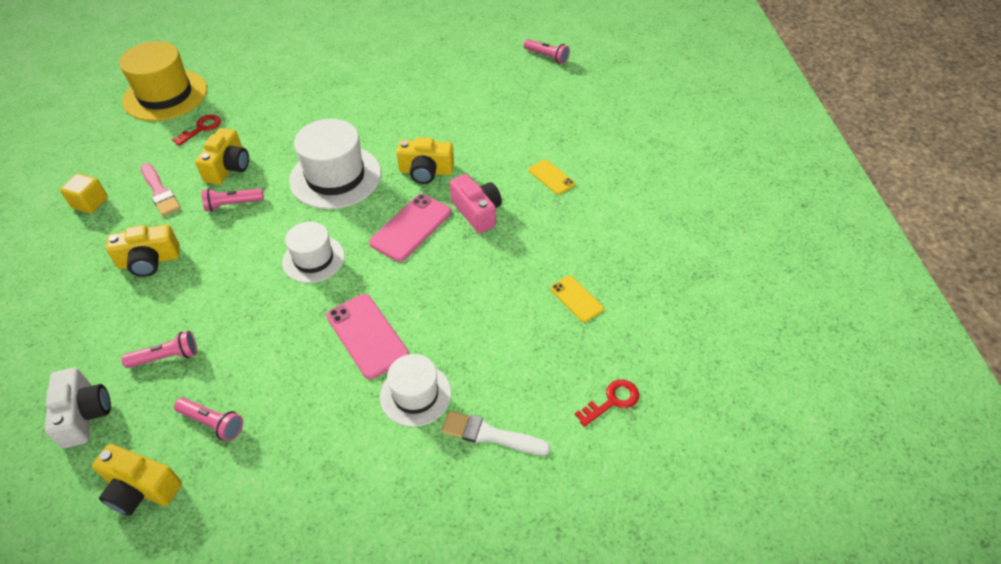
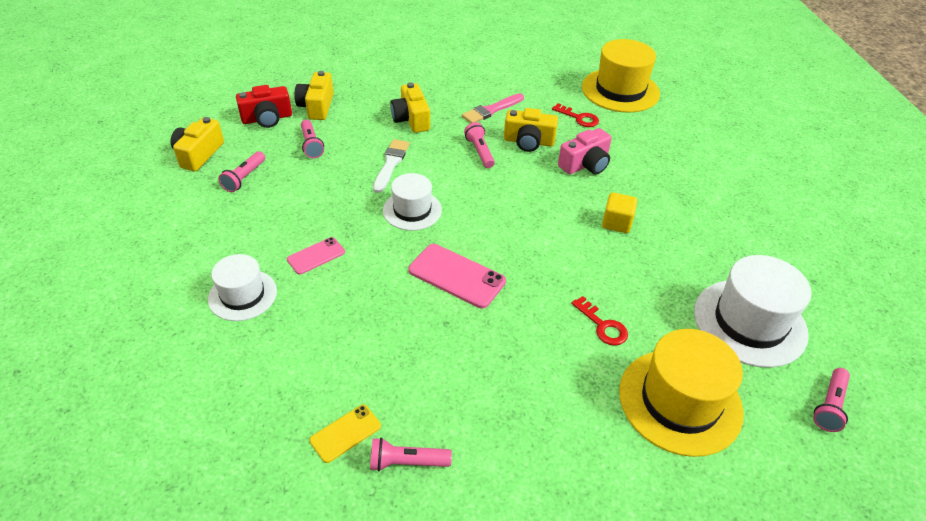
camera: 85 degrees right, 5 degrees down
white camera [45,368,111,449] -> red camera [236,85,292,128]
yellow cube [60,173,108,214] -> yellow cube moved to [602,192,637,233]
white hat [289,119,381,209] -> white hat moved to [694,255,811,368]
pink phone [326,294,409,379] -> pink phone [287,237,345,275], size x0.60
yellow camera [396,137,454,184] -> yellow camera moved to [294,71,334,120]
white brush [441,411,550,455] -> white brush moved to [373,139,410,193]
pink camera [450,174,502,234] -> pink camera moved to [558,128,612,175]
yellow phone [528,159,575,195] -> none
red key [575,379,639,427] -> red key moved to [571,296,628,346]
none -> pink flashlight [370,437,452,471]
none -> yellow hat [619,329,744,457]

